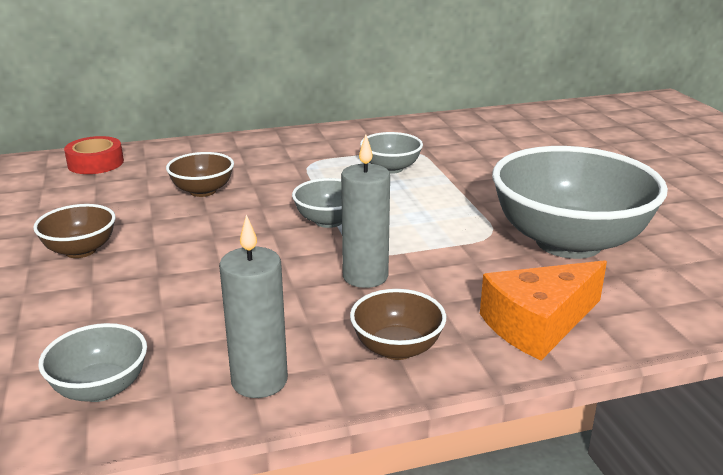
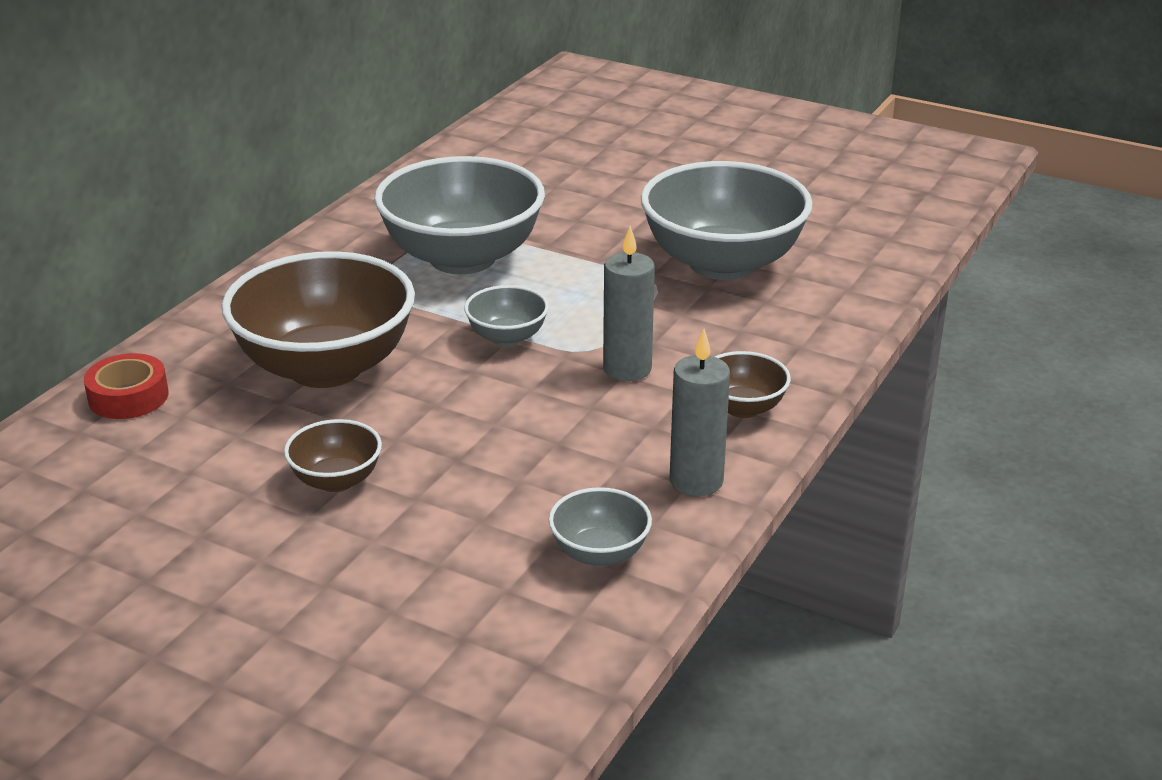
camera: 45 degrees left, 5 degrees up
brown bowl [166,152,234,197] -> brown bowl [221,251,415,388], size x2.16
grey bowl [360,132,423,174] -> grey bowl [374,156,545,274], size x2.16
orange cheese [480,260,607,360] -> none

